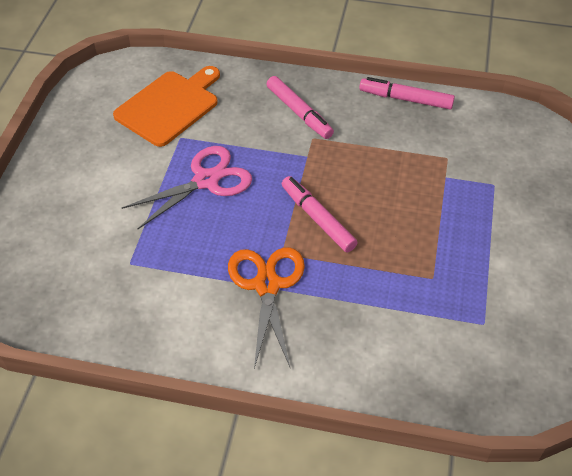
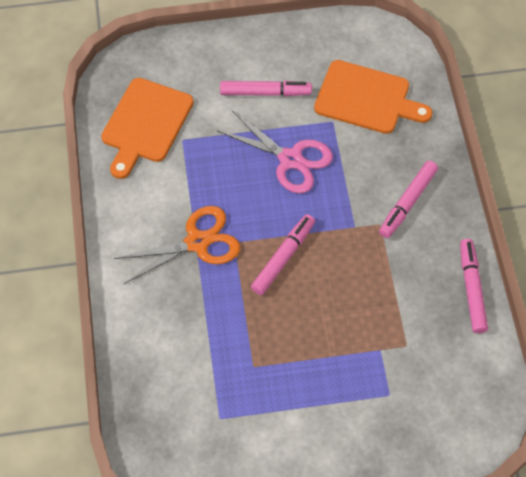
camera: 70 degrees right, 10 degrees up
none -> orange cutting board [101,78,194,179]
none -> pink marker [220,81,312,96]

